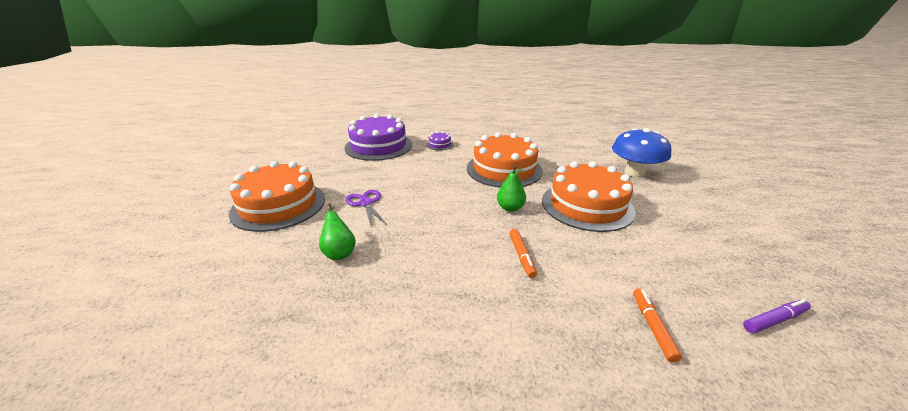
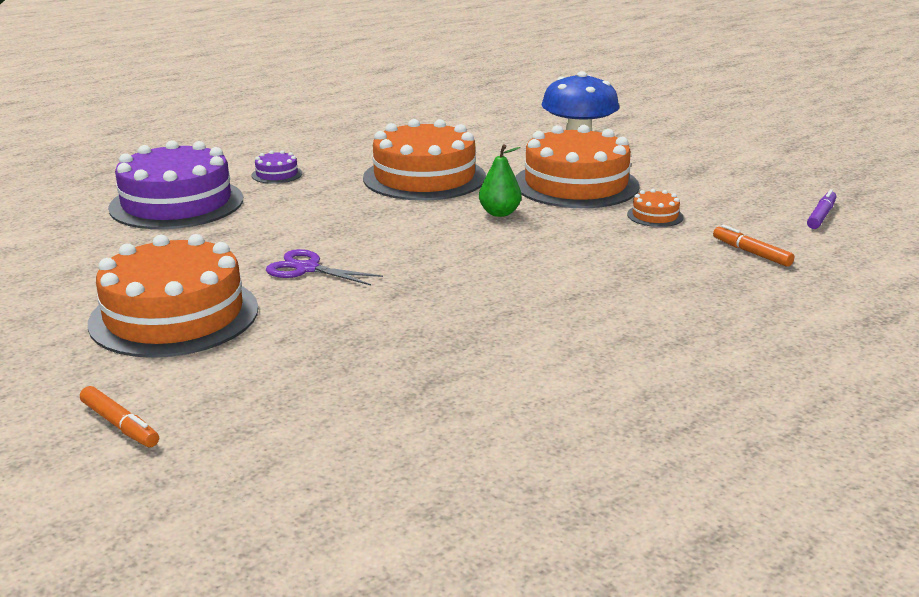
camera: 40 degrees left, 5 degrees down
green pear [319,203,356,260] -> none
orange marker [509,229,537,278] -> orange marker moved to [80,386,159,447]
none -> orange cake [627,189,684,227]

